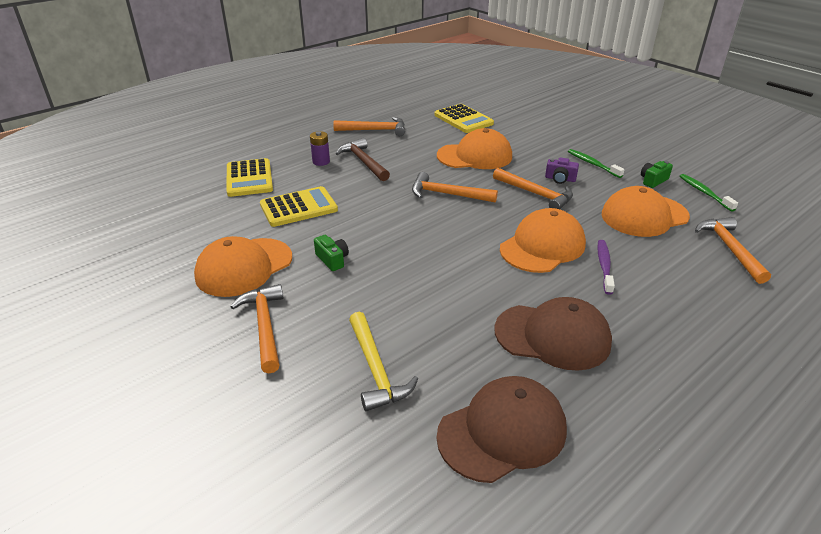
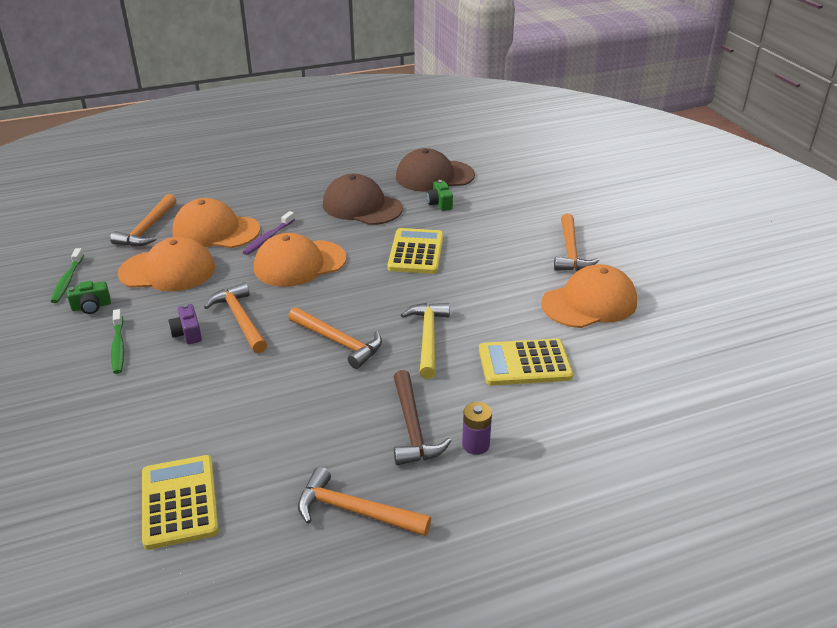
camera: 160 degrees left, 0 degrees up
yellow calculator [227,158,273,197] -> yellow calculator moved to [388,228,444,274]
green camera [314,235,349,271] -> green camera moved to [426,180,453,211]
yellow hammer [349,312,418,412] -> yellow hammer moved to [401,303,450,379]
orange cap [437,128,512,169] -> orange cap moved to [172,198,260,248]
purple camera [545,157,579,184] -> purple camera turned 150 degrees counterclockwise [168,304,202,344]

